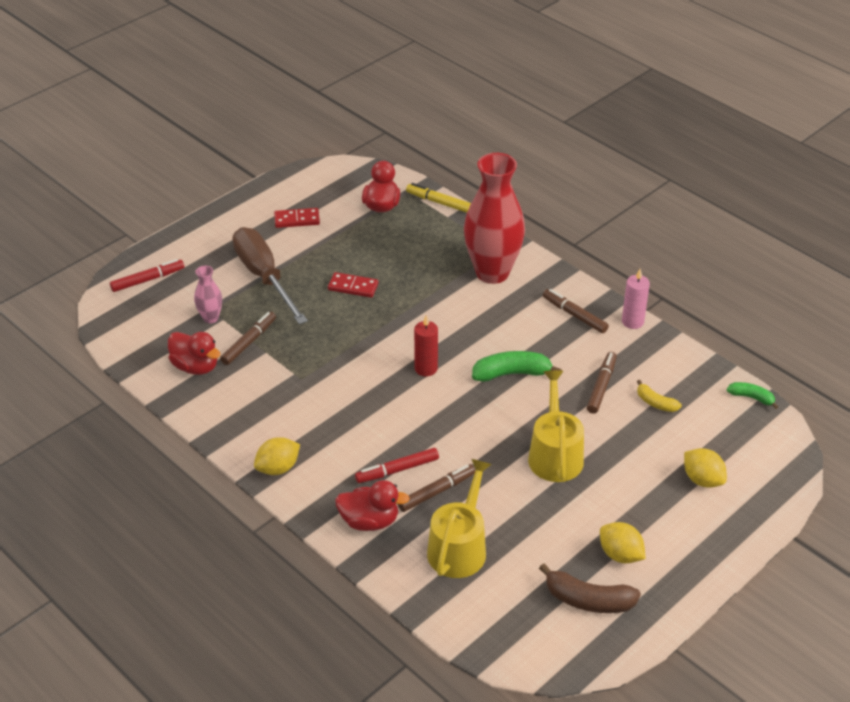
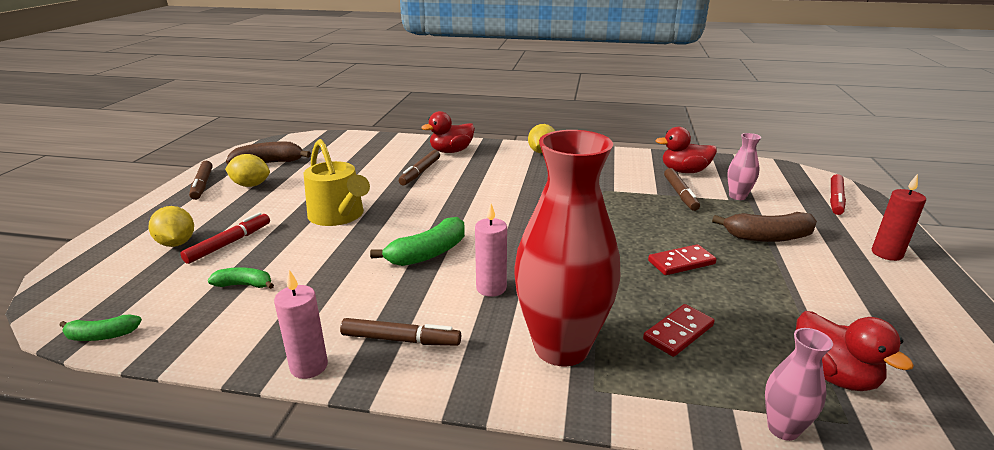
camera: 145 degrees right, 15 degrees down
brown screwdriver [233,227,308,324] -> brown banana [712,212,817,242]
red domino [274,208,320,228] -> red domino moved to [643,304,715,357]
red marker [355,448,439,483] -> red marker moved to [180,212,270,264]
yellow marker [406,183,471,213] -> pink vase [765,328,833,441]
red candle [414,315,438,376] -> red candle moved to [872,174,926,261]
yellow watering can [427,459,492,578] -> none
brown marker [587,352,617,414] -> brown marker moved to [189,161,213,200]
yellow banana [637,380,682,412] -> green banana [208,267,274,289]
yellow lemon [684,448,727,488] -> yellow lemon turned 45 degrees clockwise [148,206,194,247]
none -> pink candle [475,203,507,297]

